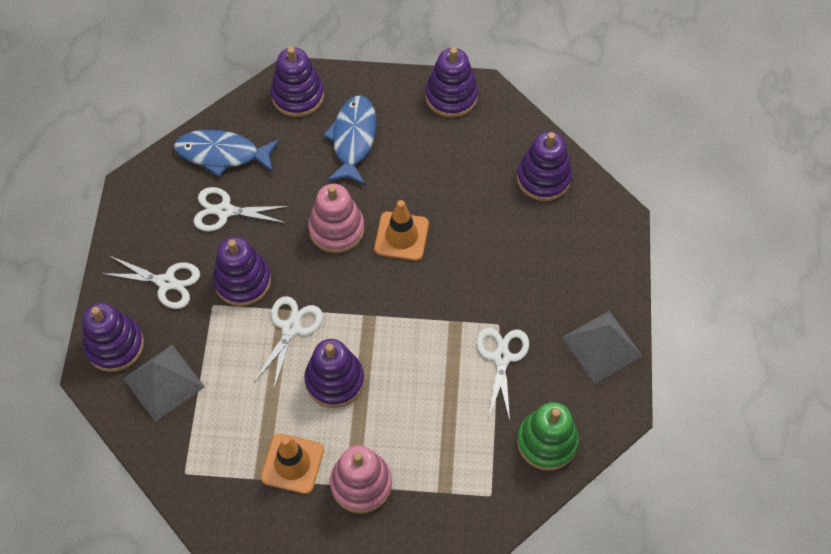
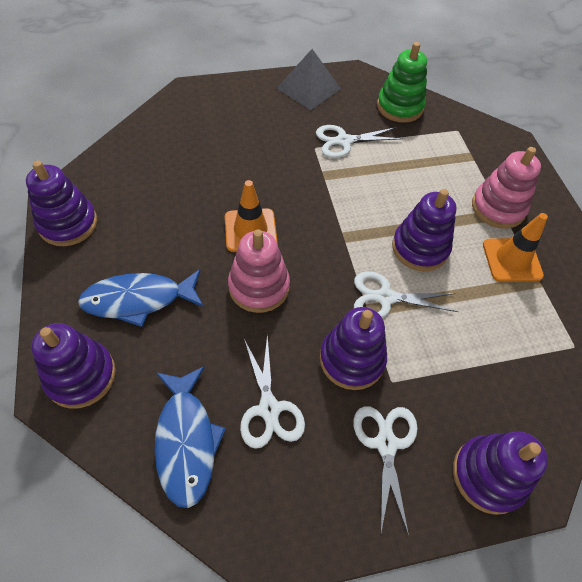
camera: 110 degrees left, 5 degrees down
grey pyramid [123,345,205,422] -> none
purple stacking toy [517,131,572,201] -> none

